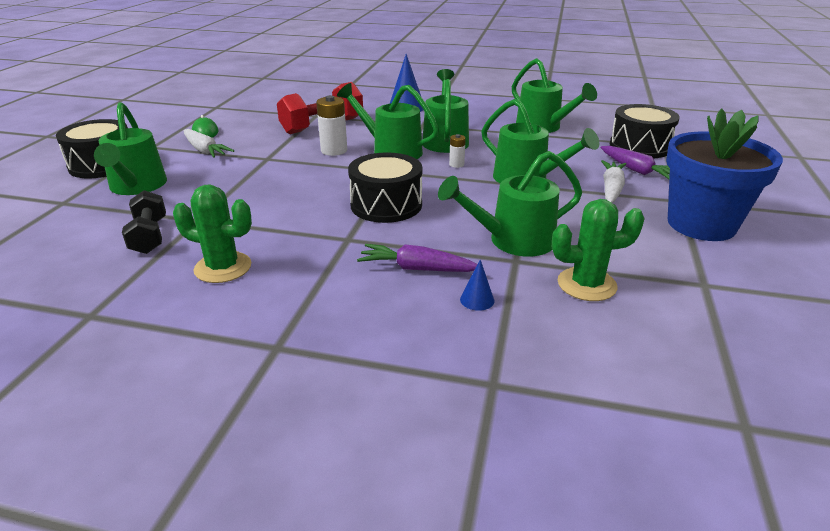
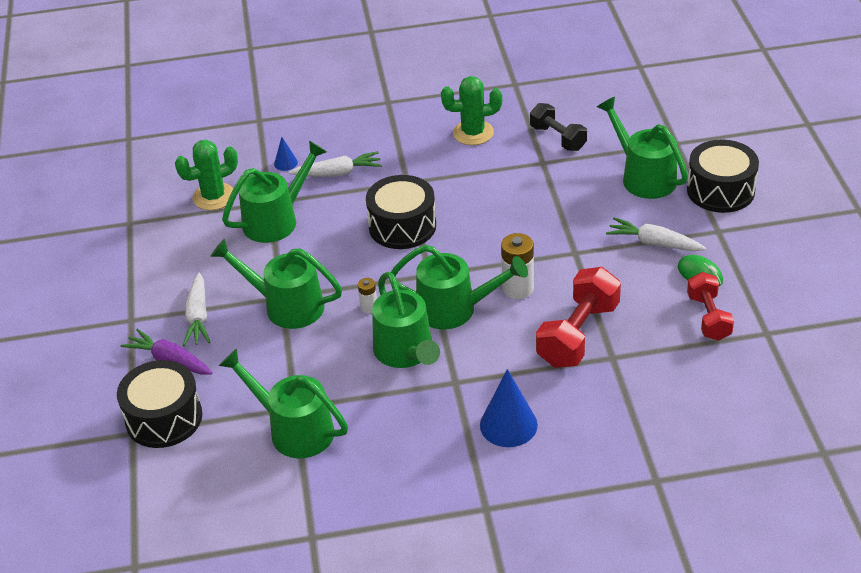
camera: 160 degrees right, 10 degrees up
purple carrot [357,244,477,272] -> white carrot [289,151,382,177]
blue flower pot [666,109,783,241] -> none
none -> red dumbbell [687,272,734,341]

